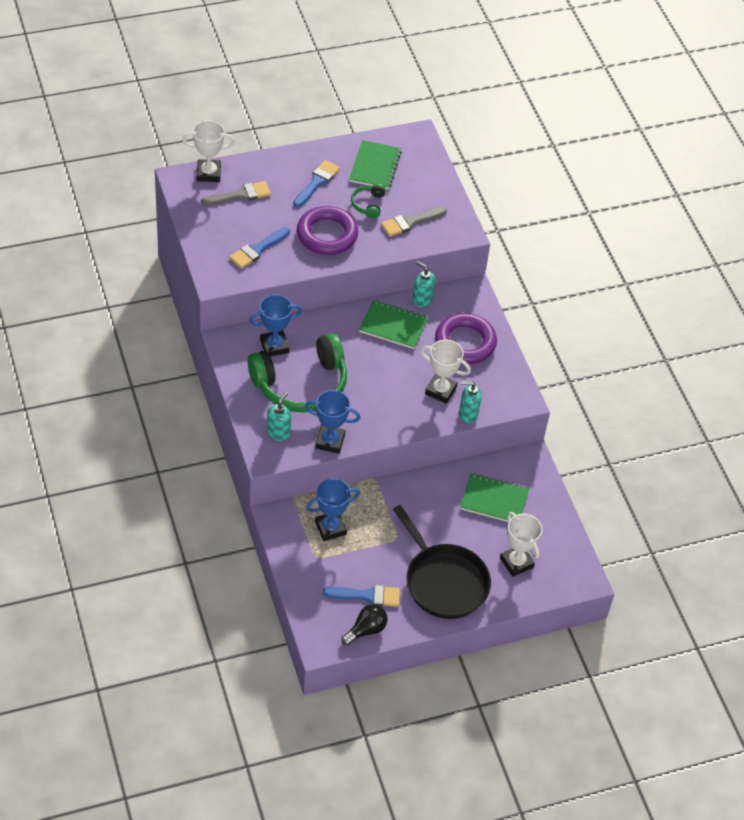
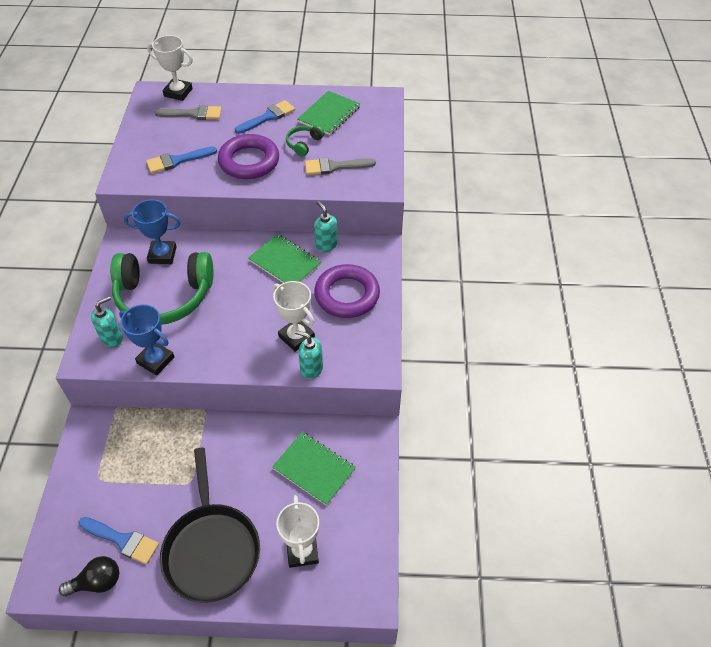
camera: 25 degrees right, 0 degrees up
blue trophy [306,479,360,541] -> none

